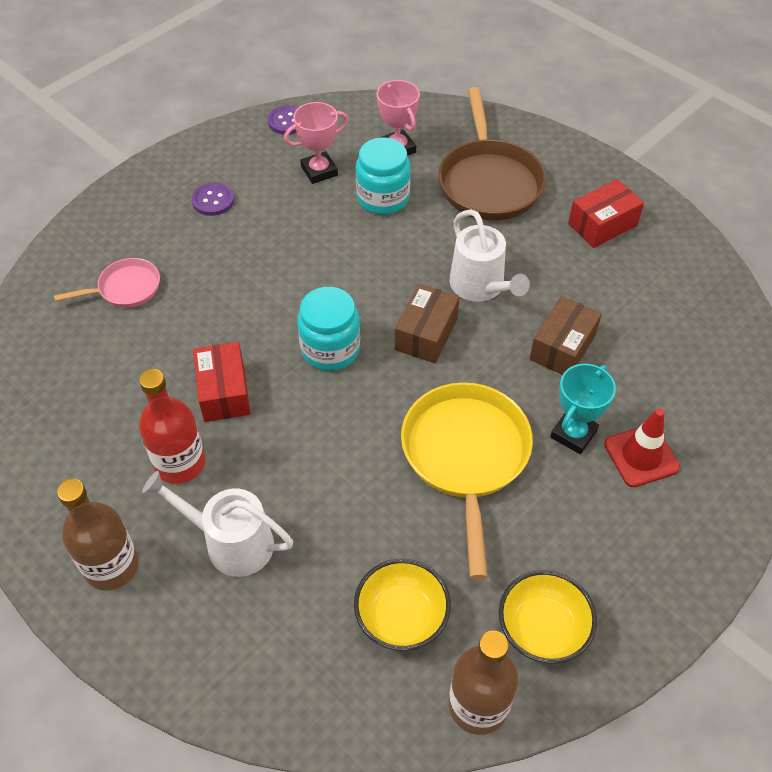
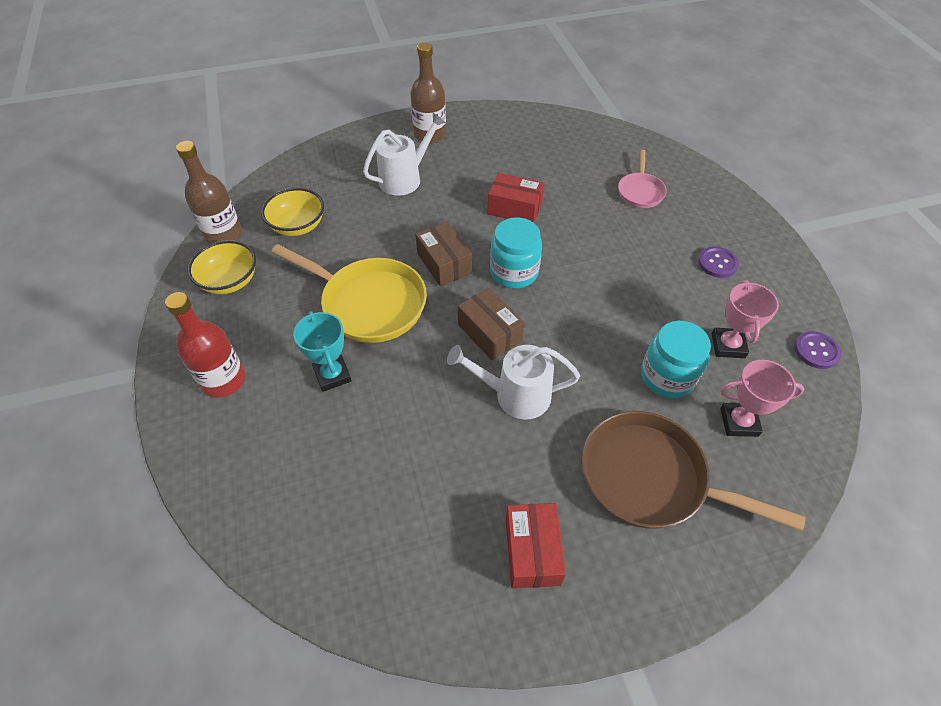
camera: 120 degrees right, 0 degrees up
red bottle [139,369,206,484] -> red bottle moved to [165,292,245,398]
brown box [529,296,602,375] -> brown box moved to [415,222,472,287]
red traffic cone [604,408,680,487] -> none

